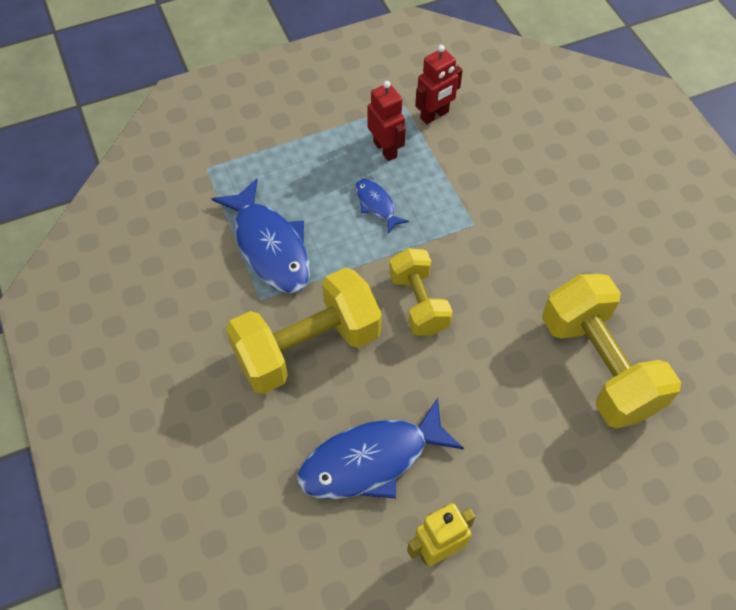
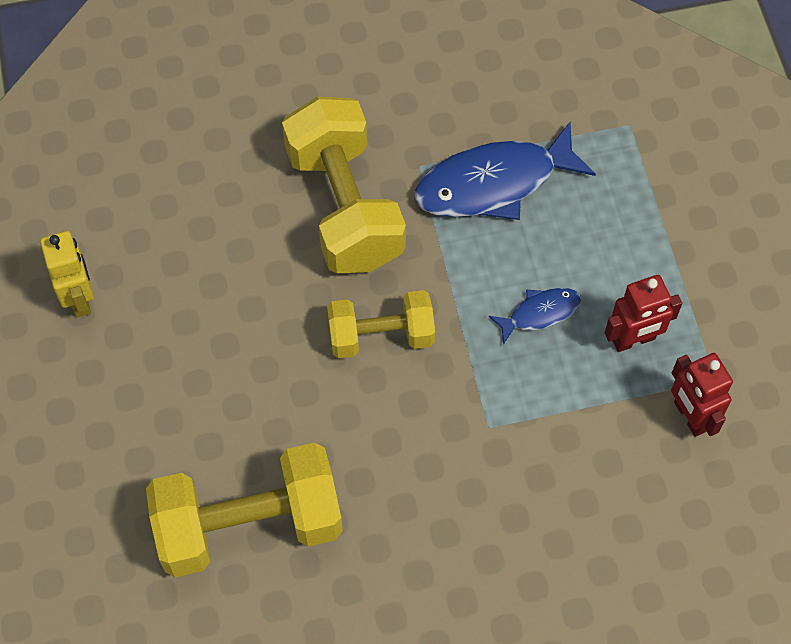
camera: 100 degrees right, 5 degrees up
blue fish [297,398,464,499] -> none

